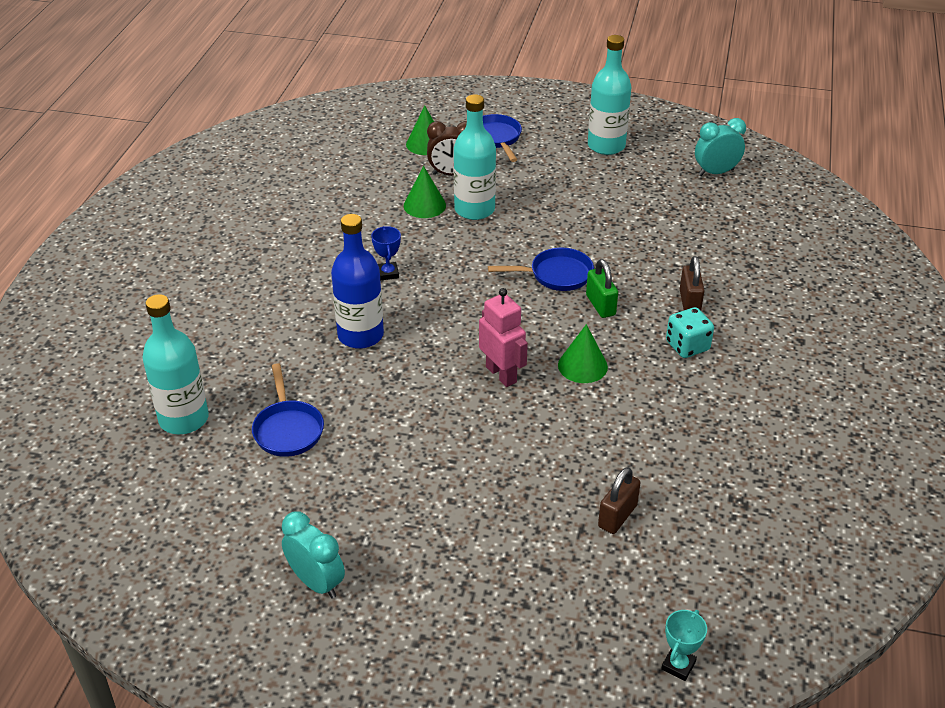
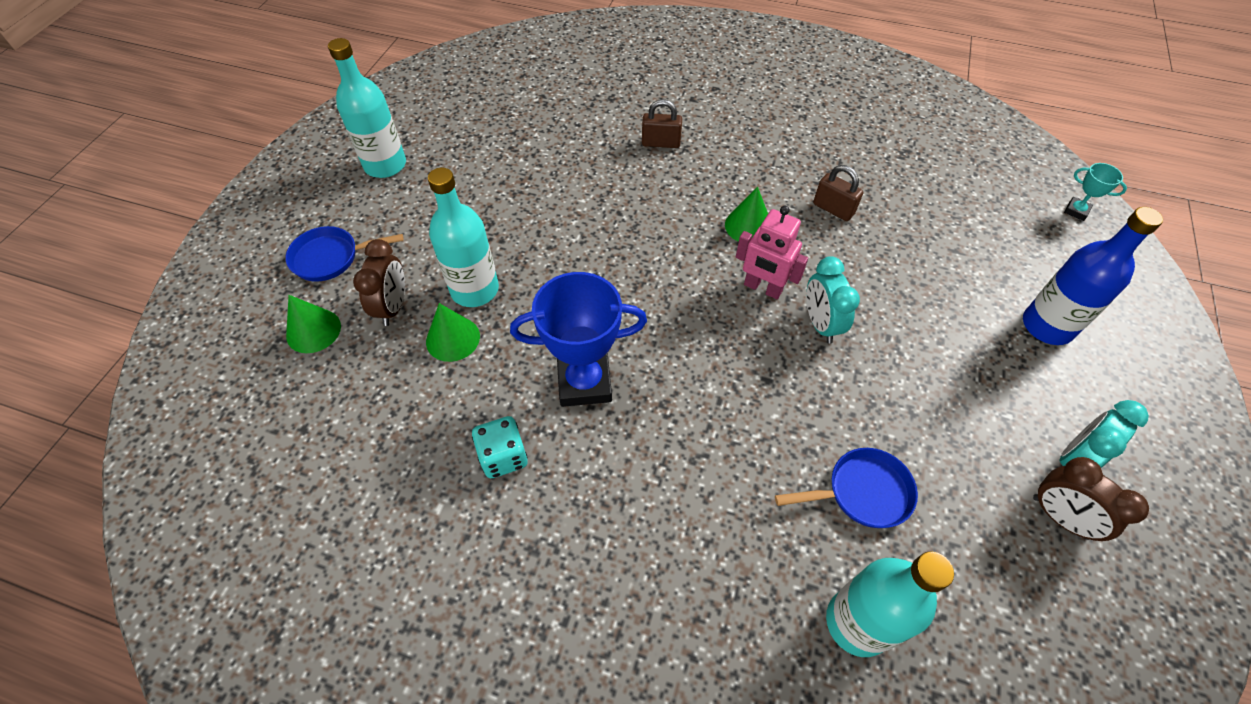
camera: 85 degrees left, 15 degrees up
blue bottle [331,214,384,349] -> blue bottle moved to [1023,207,1163,345]
blue trophy [371,226,401,280] -> blue trophy [510,272,647,407], size x2.17
pink robot [479,288,528,387] -> pink robot turned 120 degrees counterclockwise [736,206,808,299]
blue pan [488,248,594,291] -> none
green padlock [586,259,618,318] -> none
brown padlock [598,467,640,534] -> brown padlock moved to [813,165,863,221]
turquoise dice [666,307,714,358] -> turquoise dice moved to [472,416,528,478]
turquoise clock [695,118,746,176] -> turquoise clock moved to [806,256,860,343]
none -> brown clock [1033,457,1149,541]

